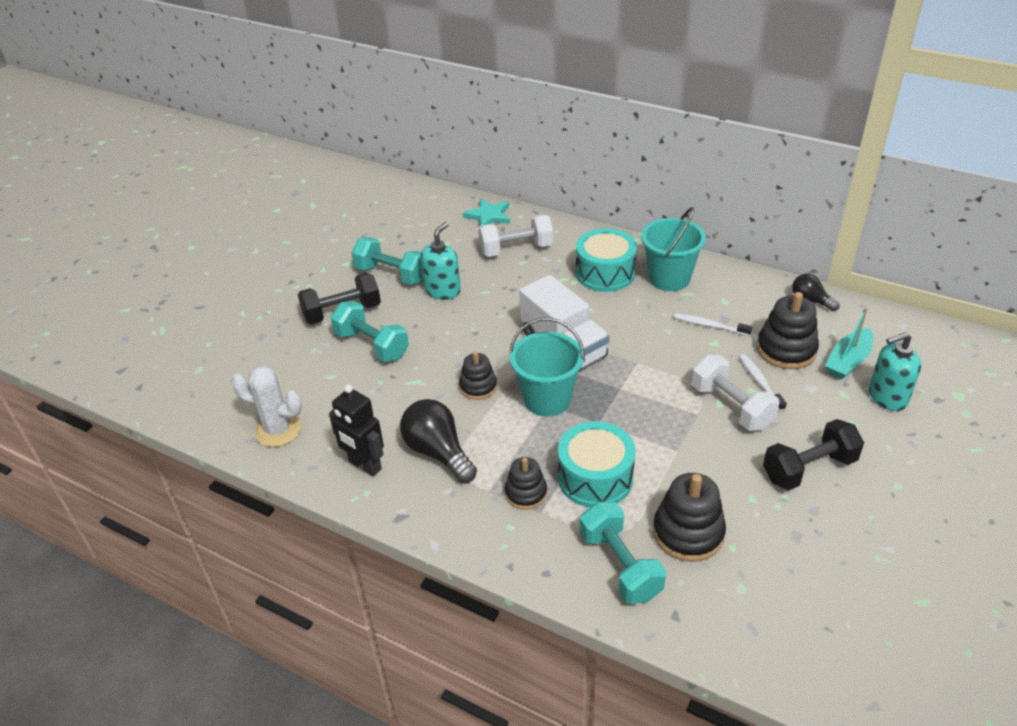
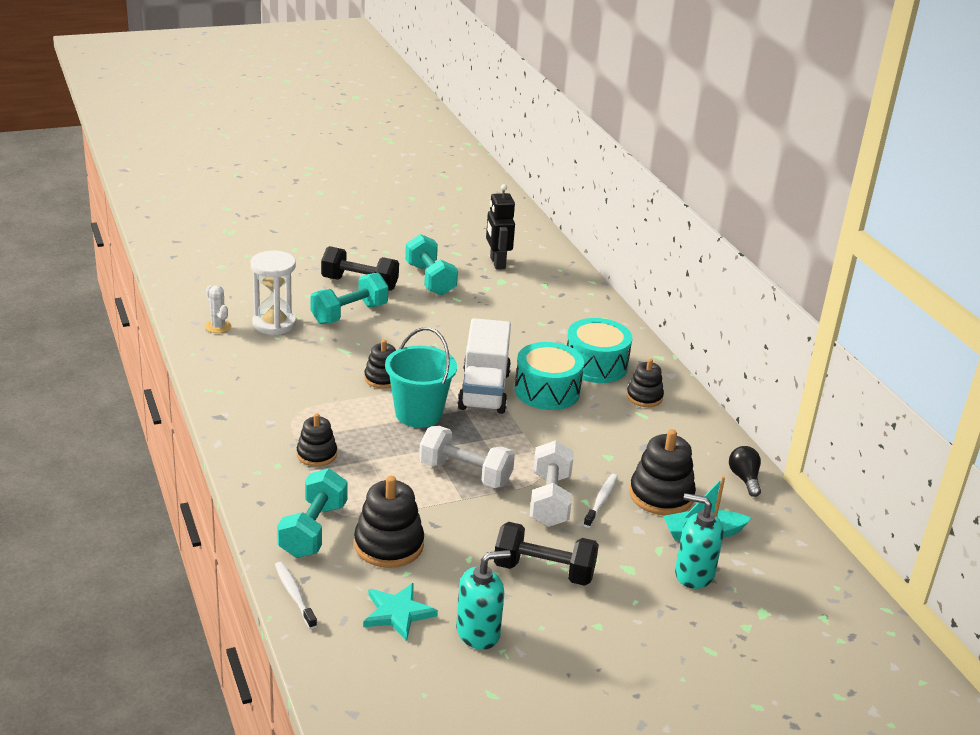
camera: 35 degrees right, 10 degrees down
white cactus [231,366,302,447] -> white cactus [205,286,231,333], size x0.62
black robot [329,384,384,476] -> black robot moved to [486,184,515,270]
turquoise dumbbell [331,301,409,362] -> turquoise dumbbell turned 60 degrees clockwise [310,273,388,324]
black light bulb [400,399,477,483] -> none
turquoise soap dispenser [421,222,461,300] -> turquoise soap dispenser moved to [456,550,511,650]
turquoise star [463,199,510,226] -> turquoise star moved to [363,583,438,641]
white dumbbell [478,214,554,257] -> white dumbbell moved to [419,426,515,488]
turquoise drum [558,421,636,507] -> turquoise drum moved to [514,342,584,410]
turquoise bucket [641,207,706,291] -> black stacking toy [627,359,664,407]
white toothbrush [674,313,752,336] -> white toothbrush moved to [275,562,317,629]
none -> white hourglass [251,251,296,335]

